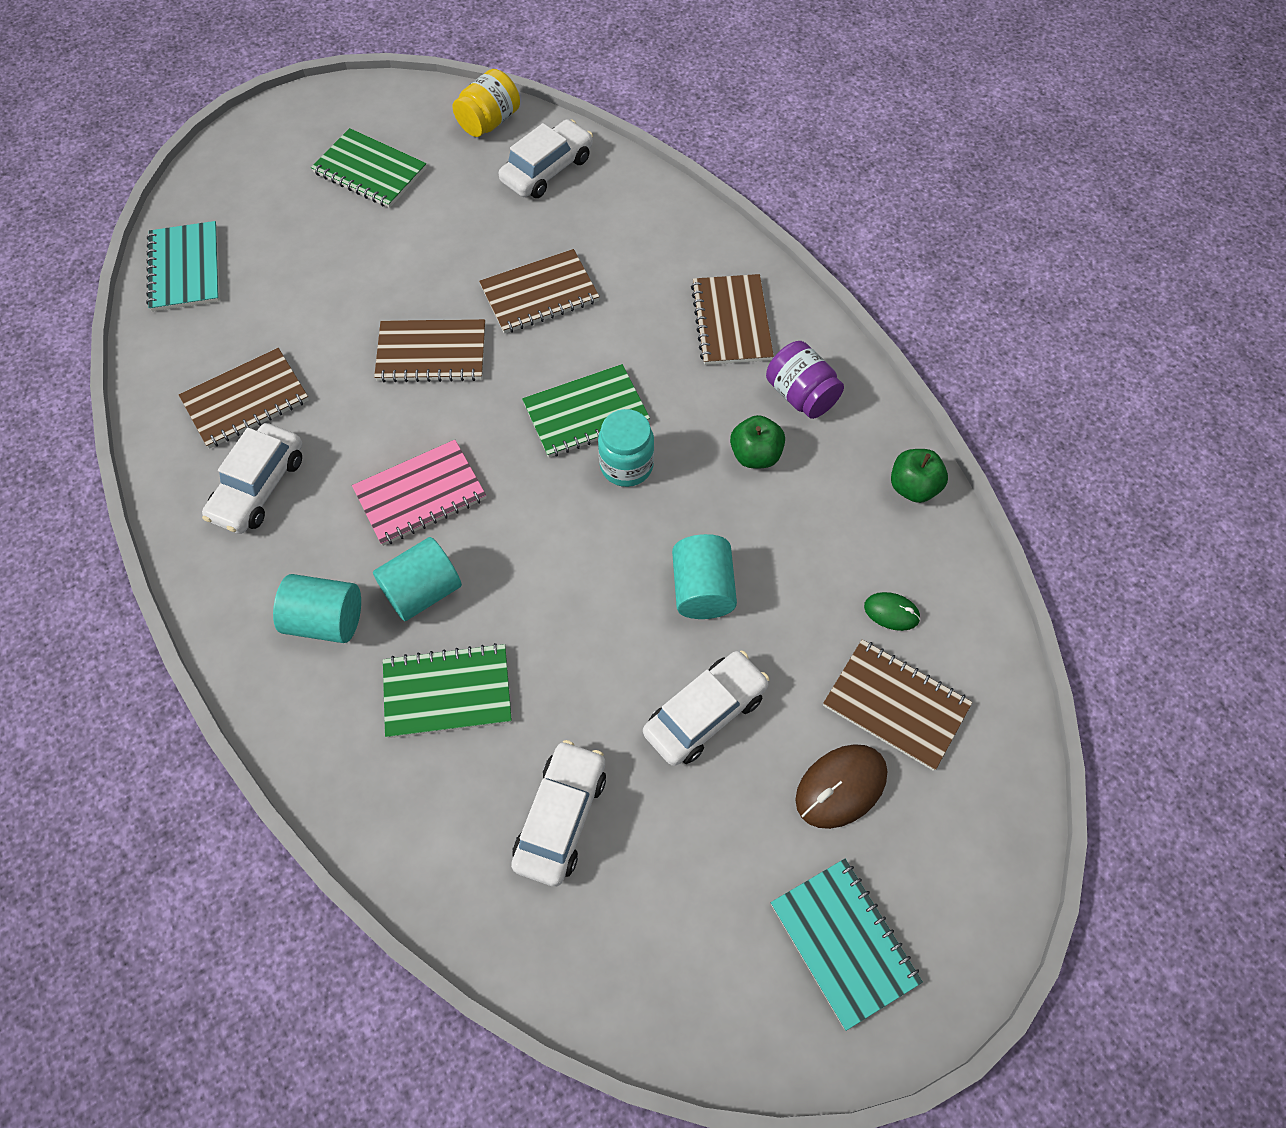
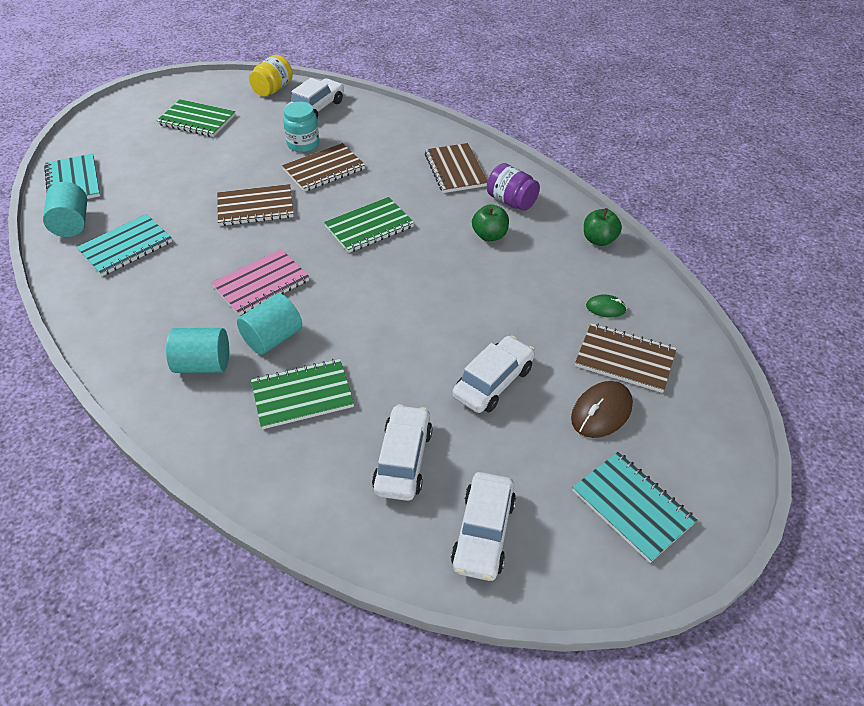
camera: 10 degrees left, 15 degrees down
brown notebook [179,348,309,449] -> turquoise notebook [76,214,172,276]
white car [202,423,302,534] -> white car moved to [451,472,516,581]
turquoise jar [598,409,654,487] -> turquoise jar moved to [283,102,319,152]
turquoise cylinder [672,534,737,619] -> turquoise cylinder moved to [43,182,87,237]

